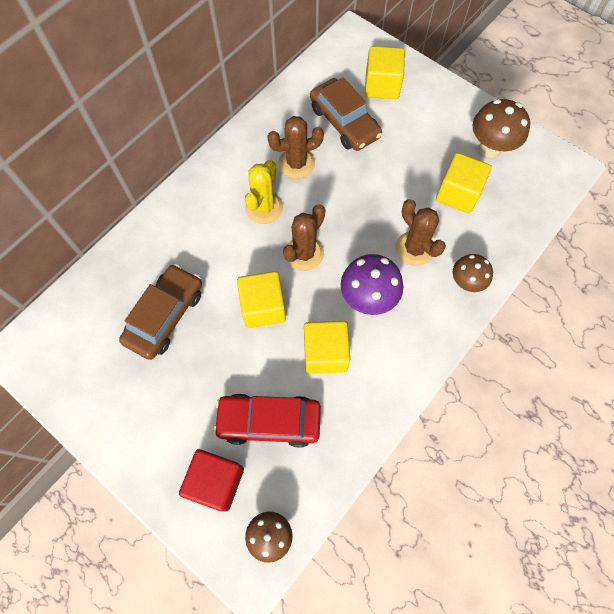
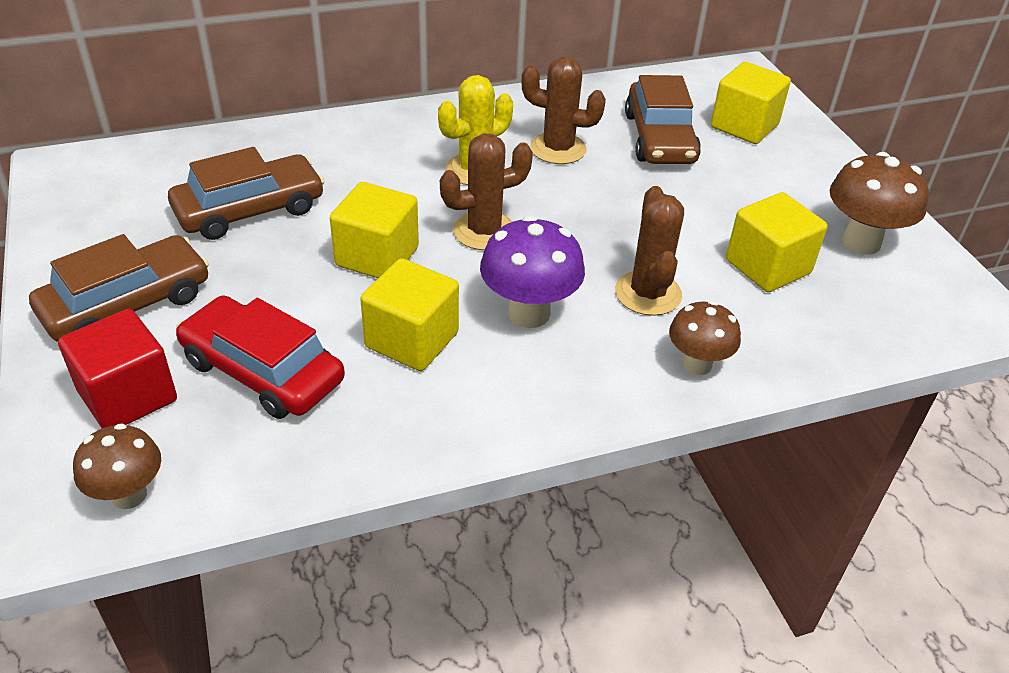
camera: 30 degrees right, 25 degrees down
none -> brown car [29,234,209,341]

